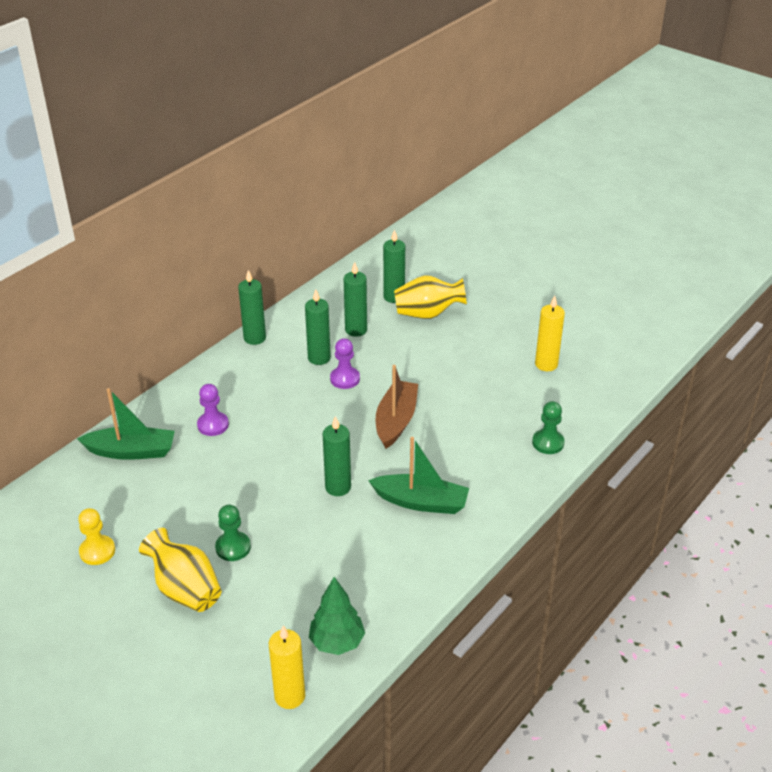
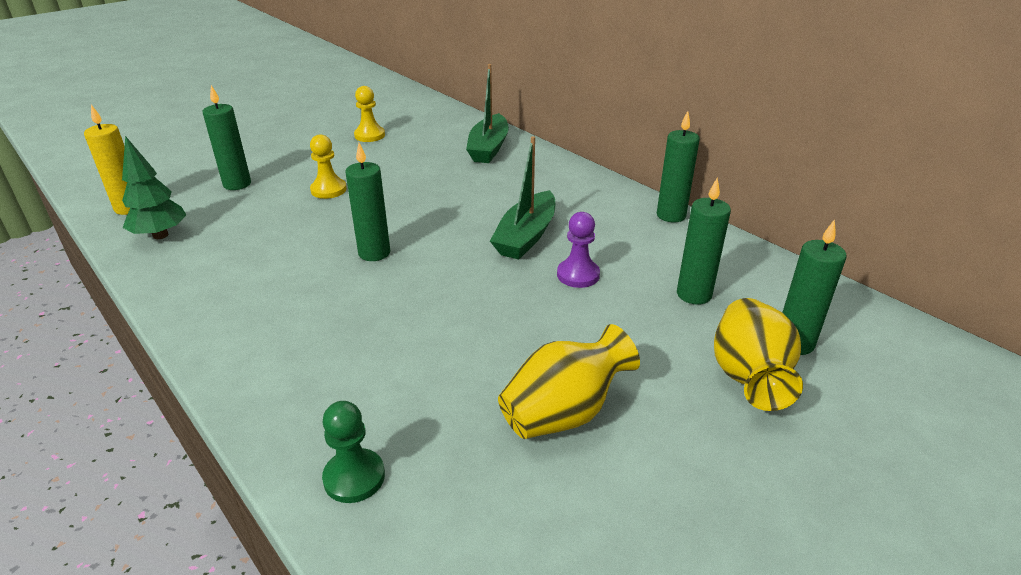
camera: 100 degrees right, 5 degrees down
yellow vase [139,528,221,612] -> yellow vase moved to [498,324,640,439]
purple pawn [197,384,229,436] -> none
green pawn [215,505,251,561] -> yellow pawn [310,134,347,199]
green candle [305,290,331,365] -> green candle moved to [202,85,251,190]
green boat [368,437,469,514] -> green boat moved to [490,136,555,260]
brown boat [376,365,418,449] -> none
yellow candle [535,295,565,371] -> none

